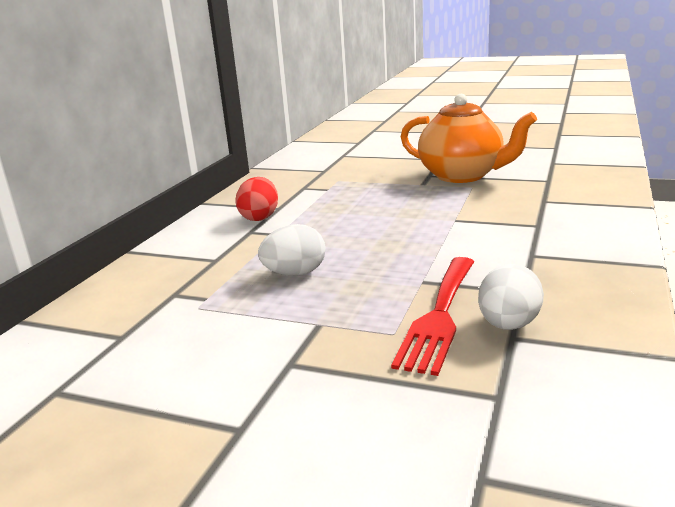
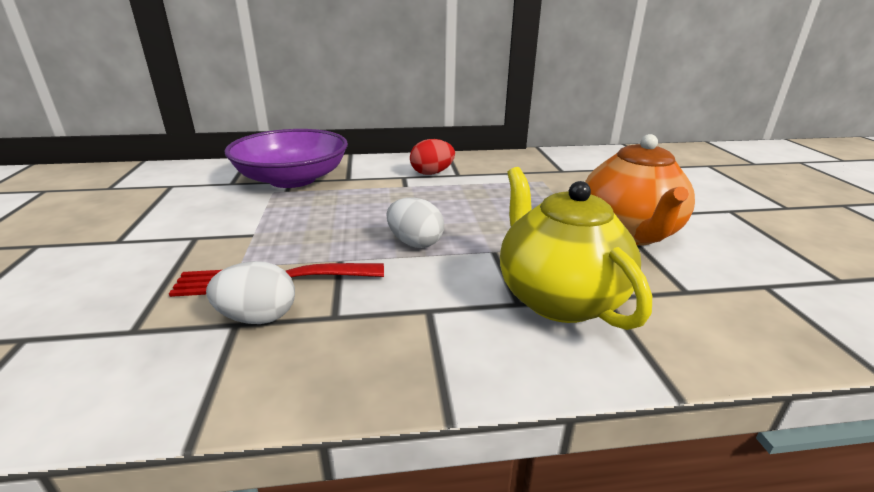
camera: 60 degrees right, 5 degrees up
white egg [258,224,326,276] -> white egg moved to [387,197,444,248]
none -> purple bowl [224,129,348,188]
none -> yellow teapot [500,167,652,330]

